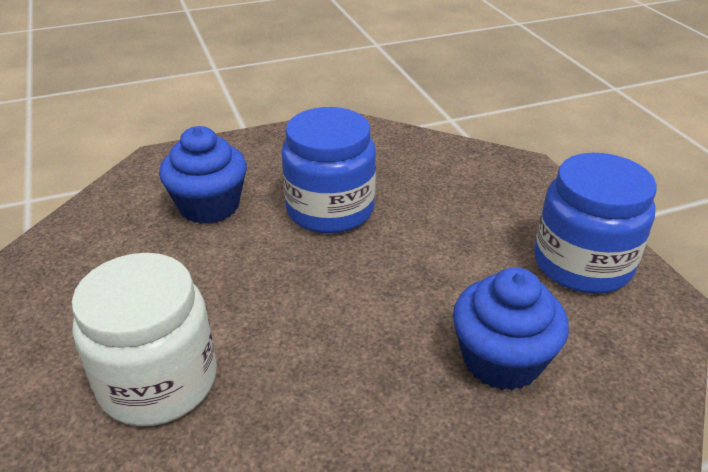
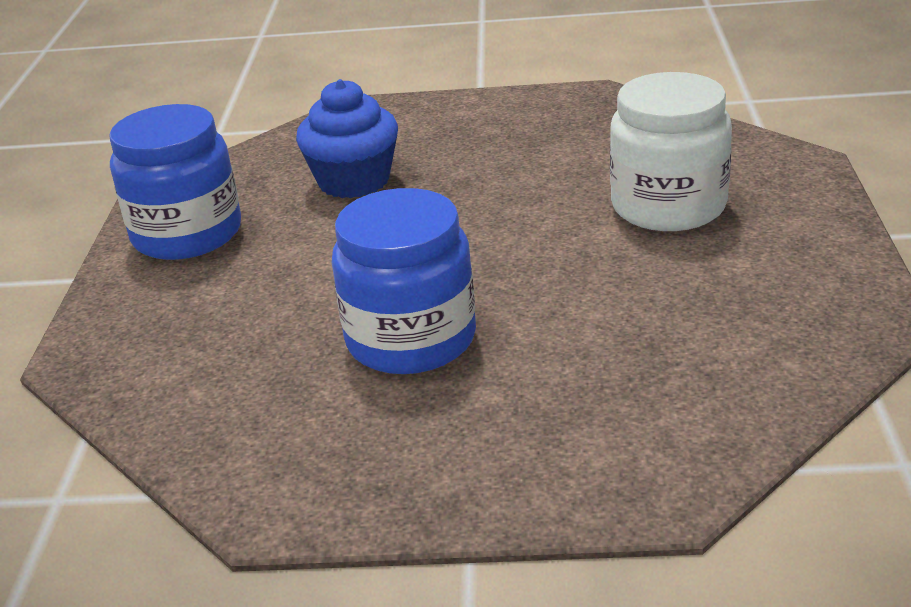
camera: 155 degrees left, 5 degrees down
blue cupcake [159,126,247,224] -> none

